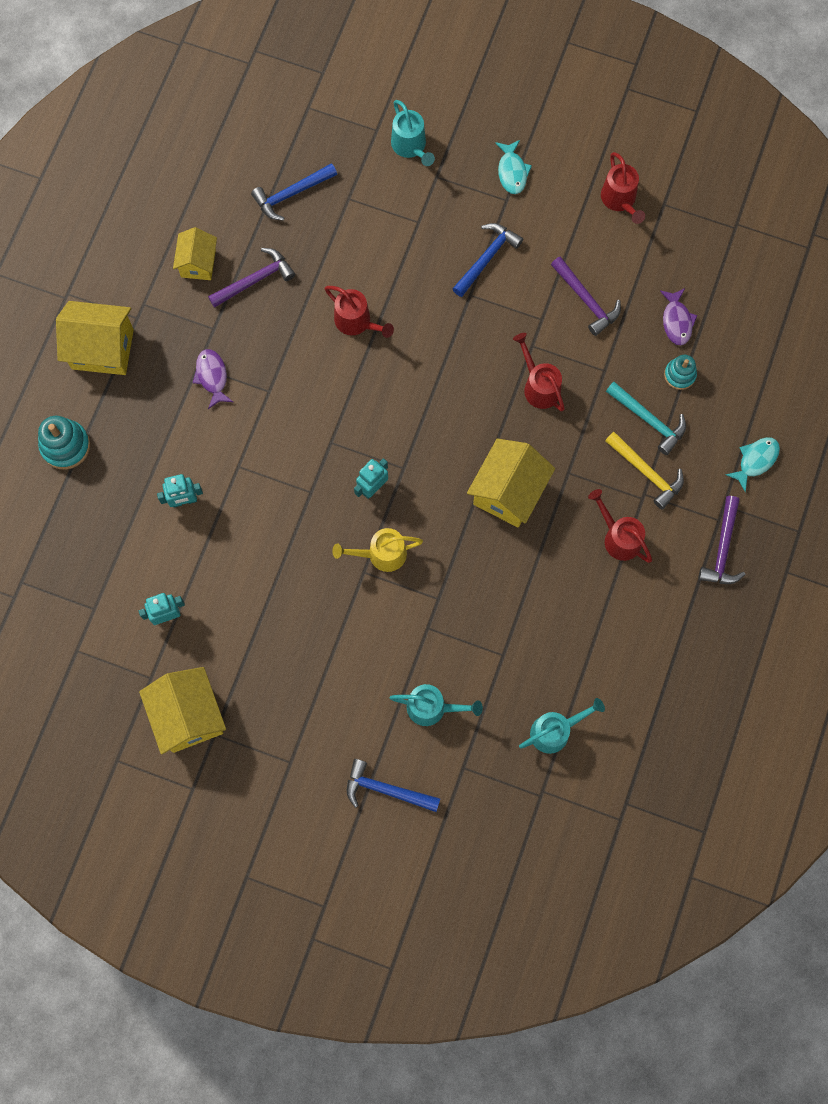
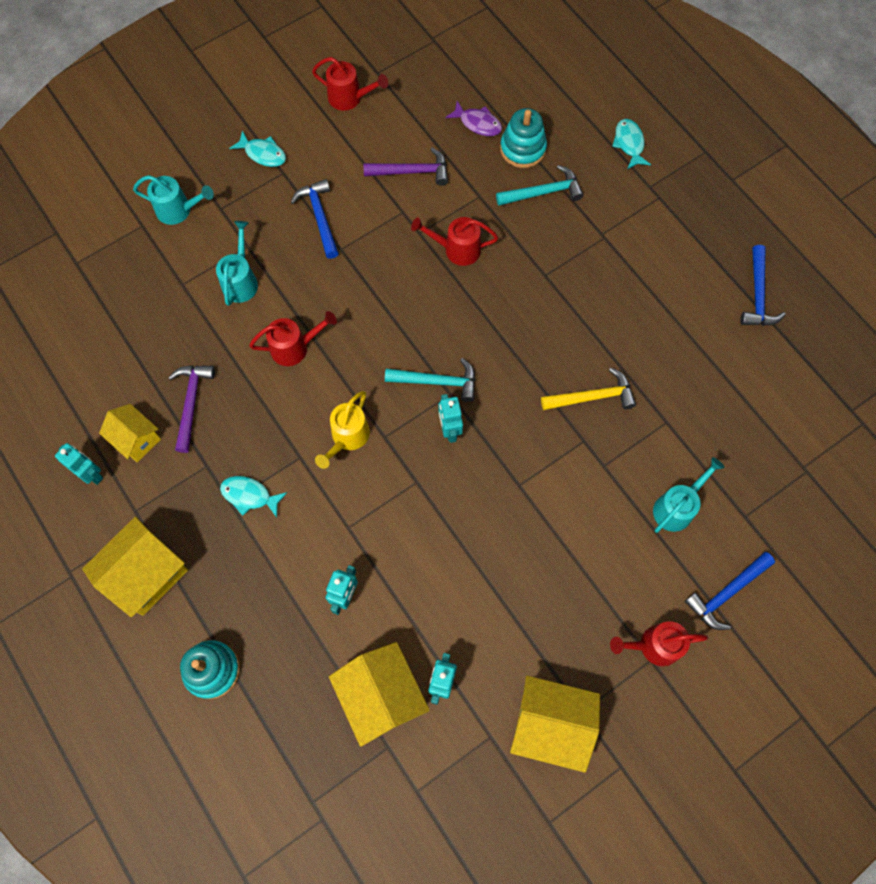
camera: 55 degrees left, 5 degrees down
purple fish [193,349,233,409] -> turquoise fish [220,476,287,518]
blue hammer [251,163,337,221] -> blue hammer moved to [740,245,786,326]
yellow watering can [332,528,423,572] -> yellow watering can moved to [315,391,370,469]
yellow house [467,439,555,527] -> yellow house moved to [329,642,430,747]
turquoise watering can [519,698,605,754] -> turquoise watering can moved to [216,221,258,306]
red watering can [588,489,652,563] -> red watering can moved to [610,621,708,666]
yellow hammer [605,432,684,509] -> yellow hammer moved to [541,368,636,410]
turquoise stacking toy [664,355,697,390] -> turquoise stacking toy [500,108,547,168], size x1.55
purple hammer [698,496,745,584] -> none
none -> turquoise robot [55,443,103,485]
none -> turquoise hammer [385,358,476,402]

